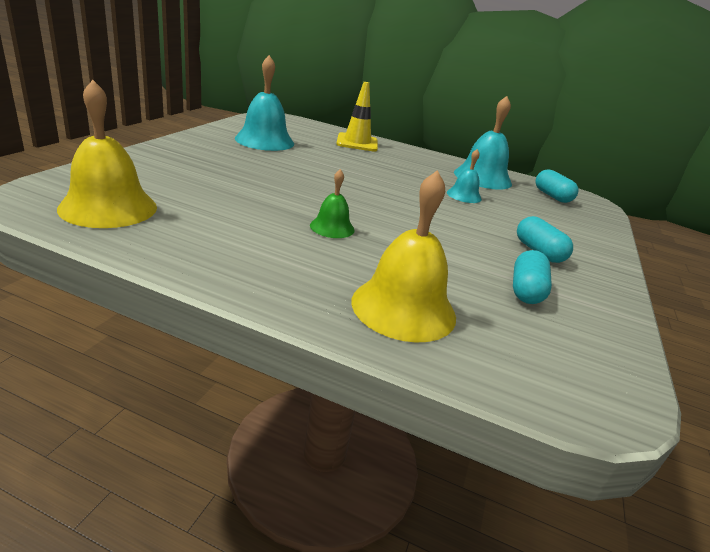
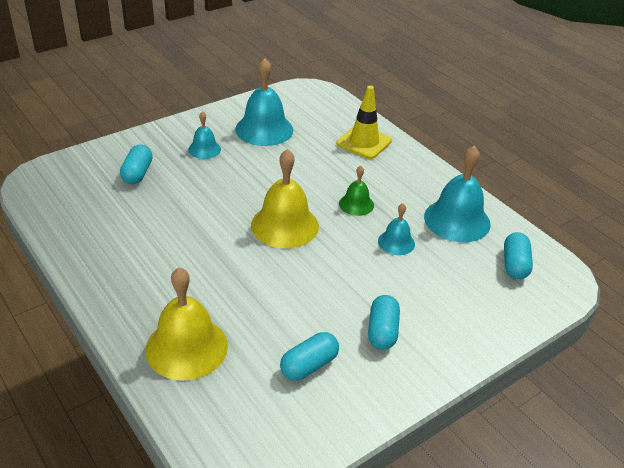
camera: 35 degrees right, 10 degrees up
yellow bell [57,80,157,228] -> yellow bell moved to [251,149,319,248]
green bell [310,169,355,238] -> green bell moved to [339,166,374,216]
none -> turquoise capsule [120,144,153,184]
none -> turquoise bell [188,111,221,159]

